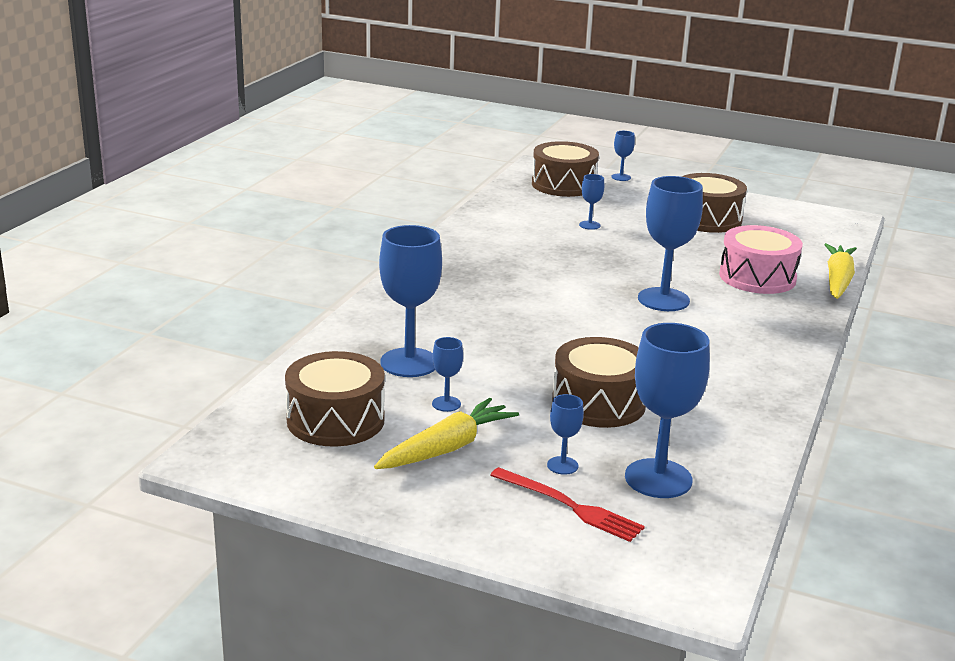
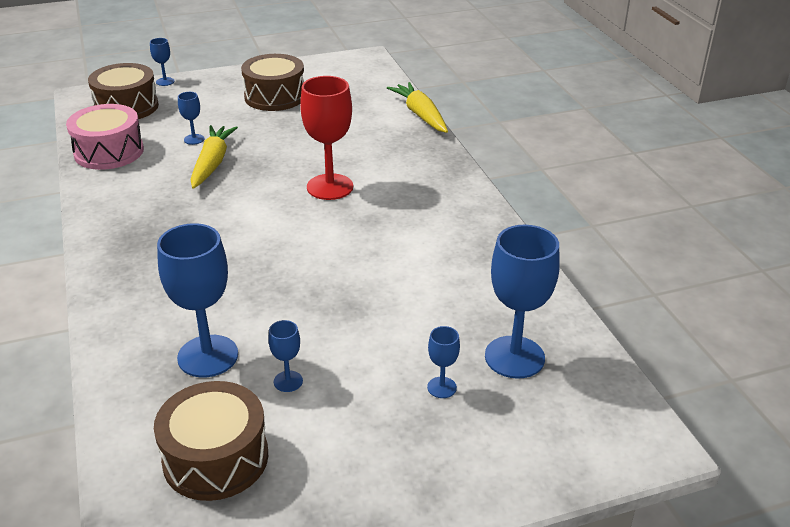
camera: 40 degrees left, 10 degrees up
yellow carrot [374,398,519,469] -> yellow carrot moved to [191,125,238,189]
red fork [490,467,645,542] -> none
brown drum [552,337,646,428] -> none
blue goblet [638,176,703,311] -> red goblet [300,76,353,200]
pink drum [719,225,803,294] -> pink drum moved to [66,104,144,170]

